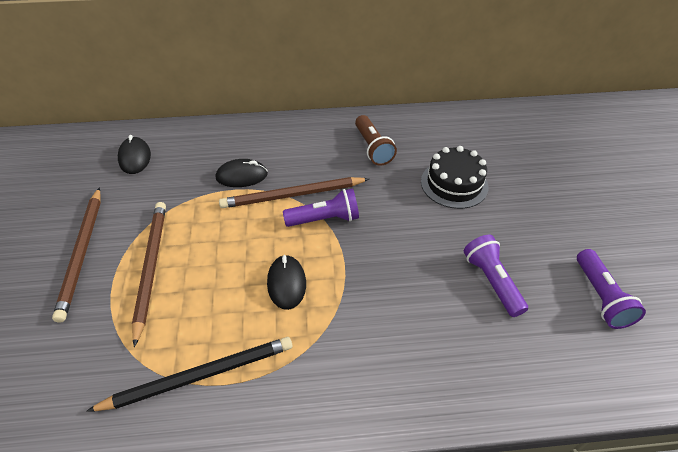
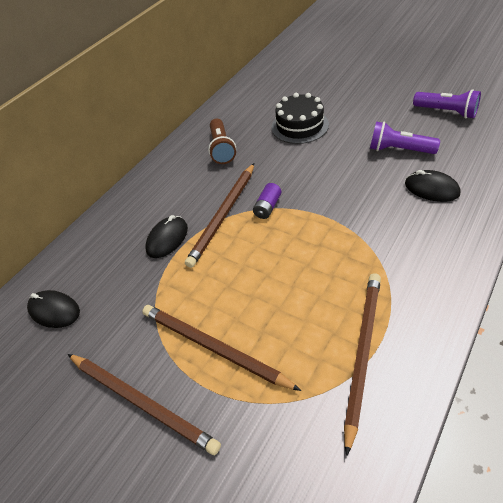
camera: 45 degrees left, 0 degrees up
black pencil [86,337,292,412] -> brown pencil [344,273,381,456]
black mouse [267,255,306,310] -> black mouse moved to [405,170,460,202]
purple flashlight [283,188,359,227] -> purple battery [253,183,282,219]
brown flashlight [355,115,397,166] -> brown flashlight turned 60 degrees clockwise [208,119,236,164]

